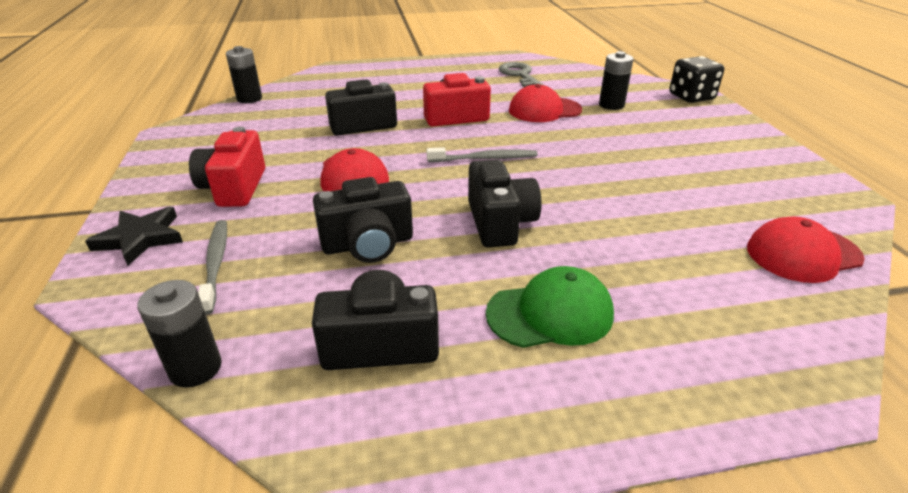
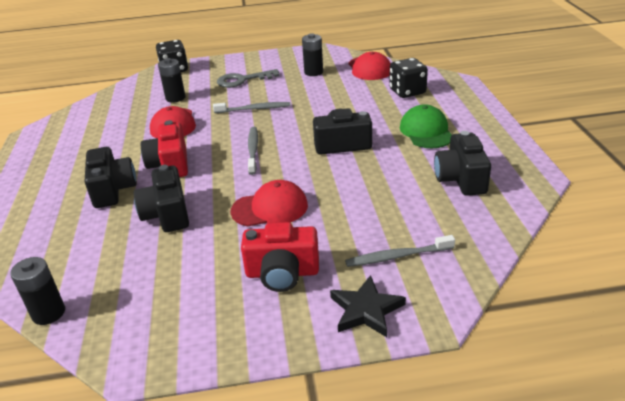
camera: 85 degrees left, 0 degrees up
black battery [137,280,222,388] -> black battery moved to [302,33,323,76]
black camera [313,177,413,263] -> black camera moved to [85,147,137,208]
grey key [499,62,545,87] -> grey key moved to [217,69,279,88]
none -> grey toothbrush [213,102,290,113]
none -> black dice [389,58,428,98]

